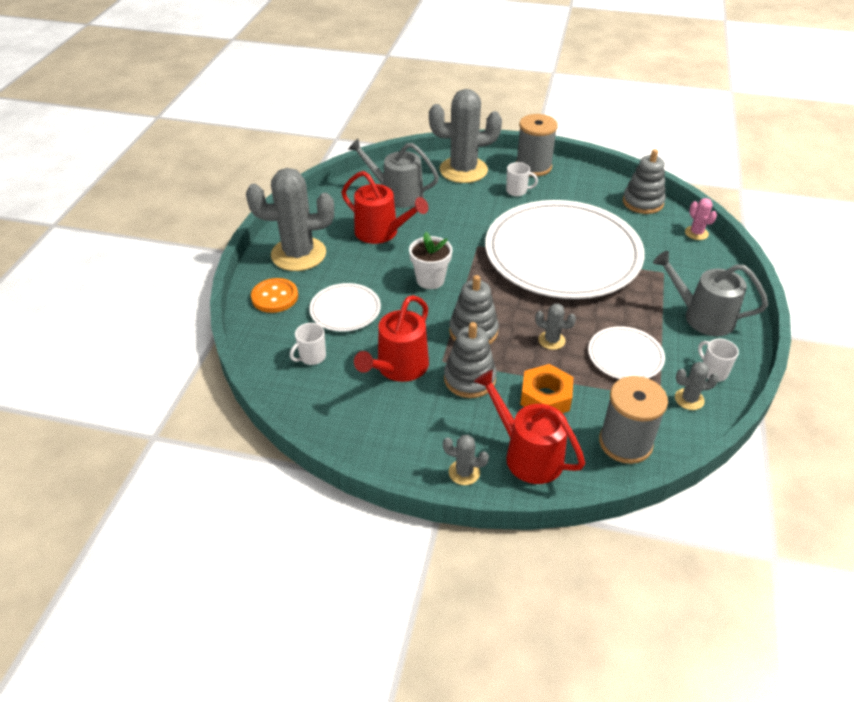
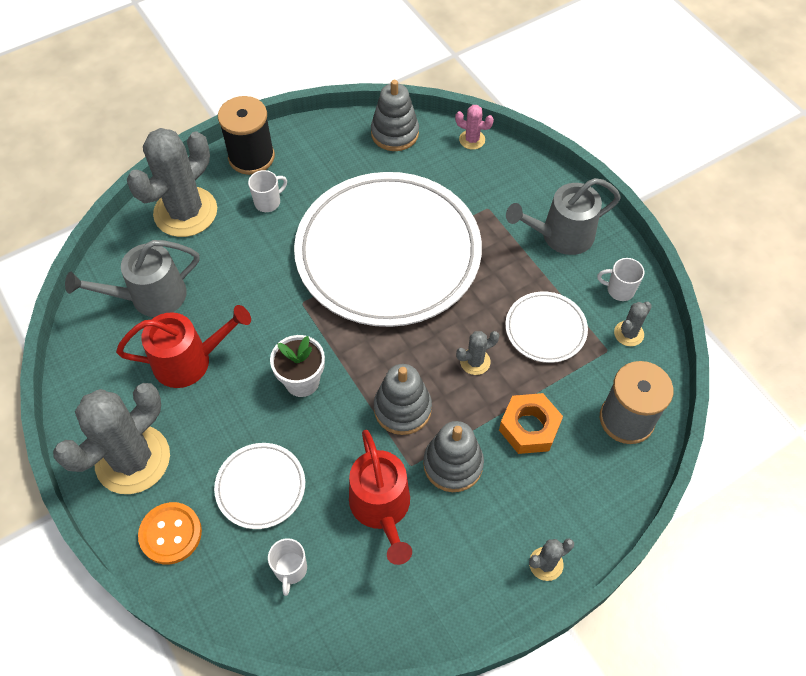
camera: 45 degrees left, 15 degrees up
red watering can [474,370,585,484] -> none
grey spool [516,114,558,176] -> black spool [218,96,275,175]

